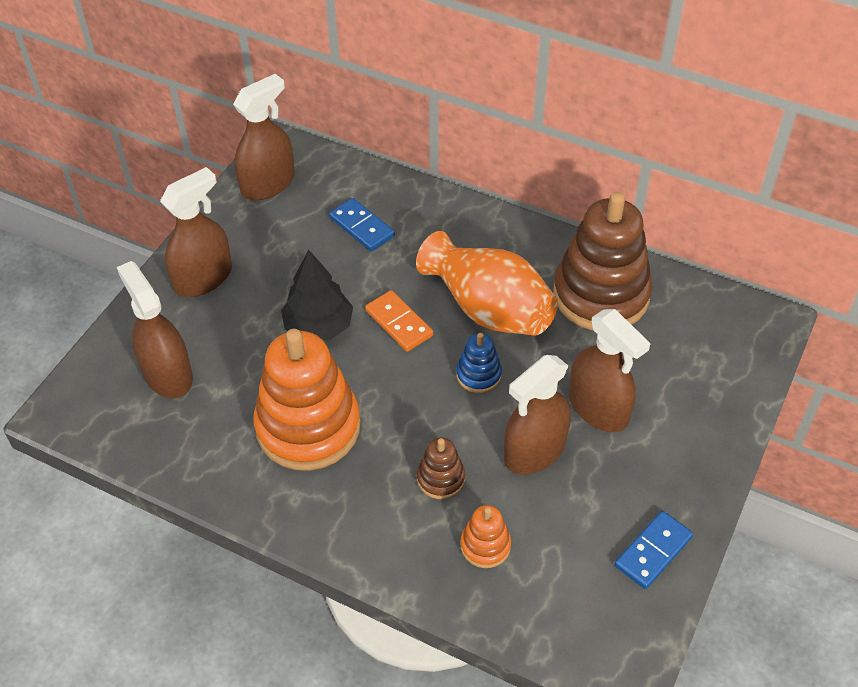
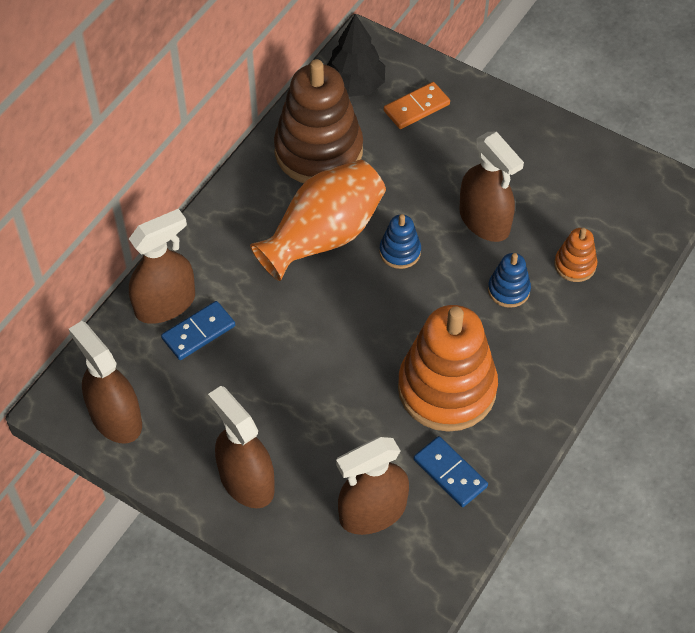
camera: 85 degrees left, 5 degrees up
black tree [281,250,353,341] -> black tree moved to [327,14,385,97]
orange domino [365,290,433,352] -> orange domino moved to [384,82,450,129]
brown stacking toy [417,437,465,499] -> blue stacking toy [488,253,531,308]
brown spray bottle [569,309,651,432] -> brown spray bottle moved to [129,209,195,324]
blue domino [615,511,693,589] -> blue domino moved to [414,436,488,507]

